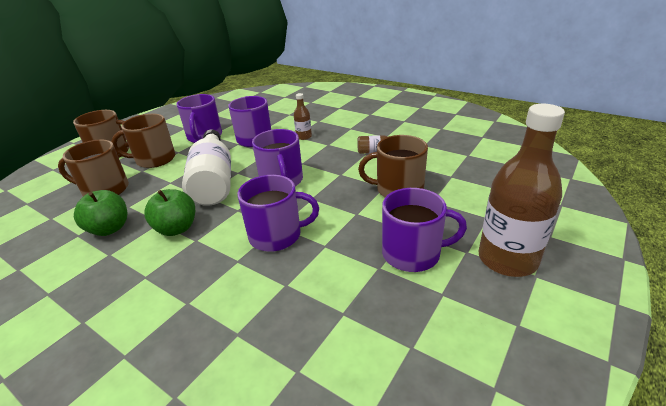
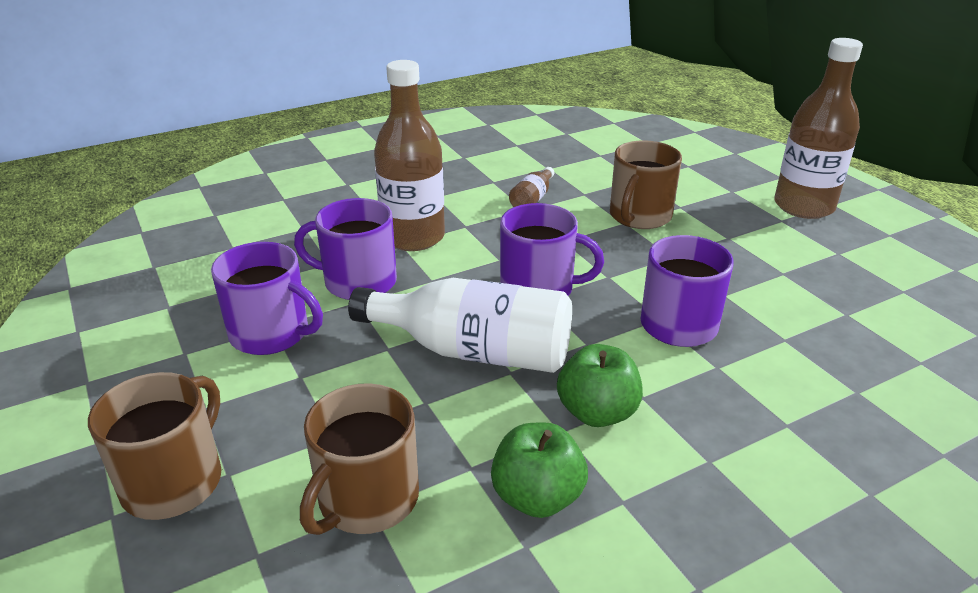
camera: 65 degrees left, 0 degrees up
brown mug [111,114,175,168] -> none
brown bottle [294,93,312,140] -> brown bottle [374,60,445,251], size x2.21
purple mug [382,188,467,272] -> none

